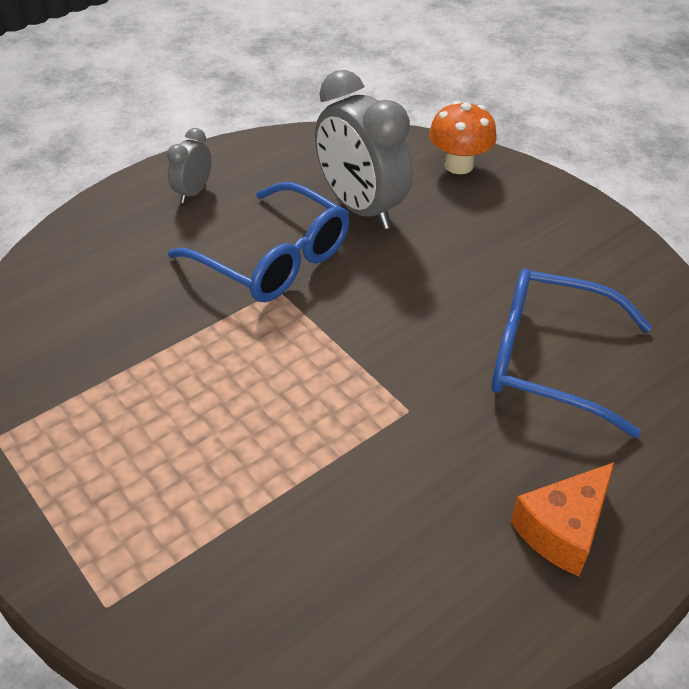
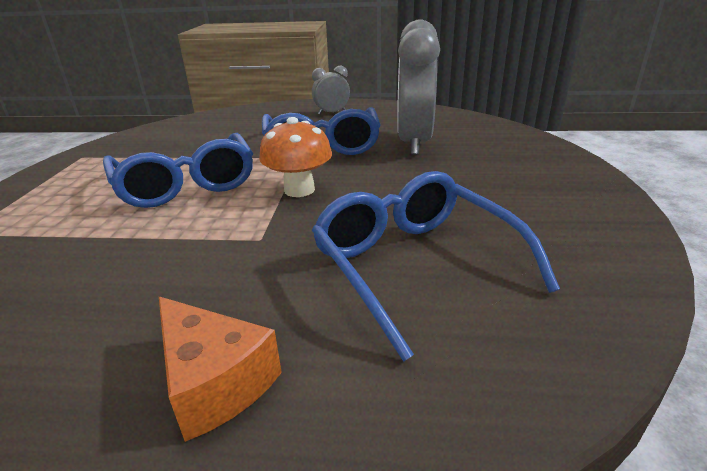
camera: 45 degrees right, 15 degrees down
orange mushroom [429,101,497,174] -> orange mushroom moved to [259,117,332,197]
orange cheese [510,462,615,576] -> orange cheese turned 135 degrees counterclockwise [159,297,282,442]
none -> blue glasses [103,133,253,208]

